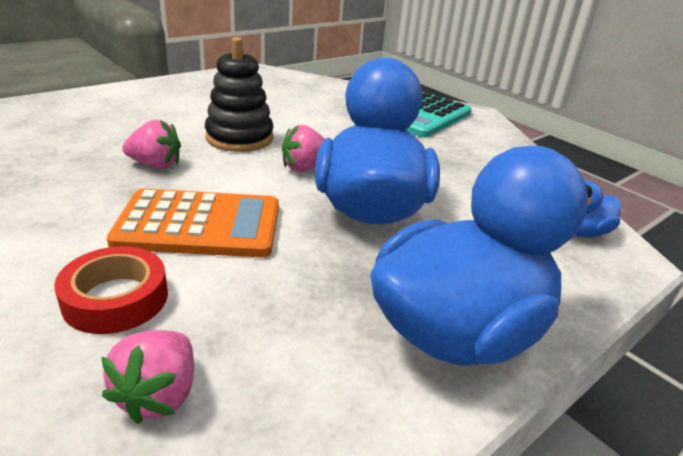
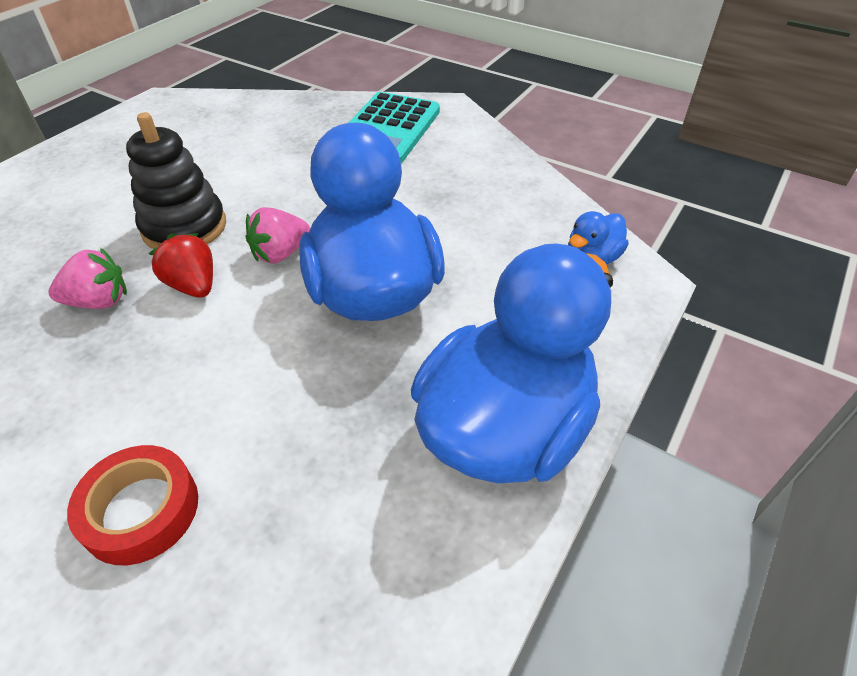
camera: 15 degrees left, 15 degrees up
pink strawberry [101,330,194,424] -> none
orange calculator [107,188,279,257] -> none
none -> red strawberry [149,233,213,298]

